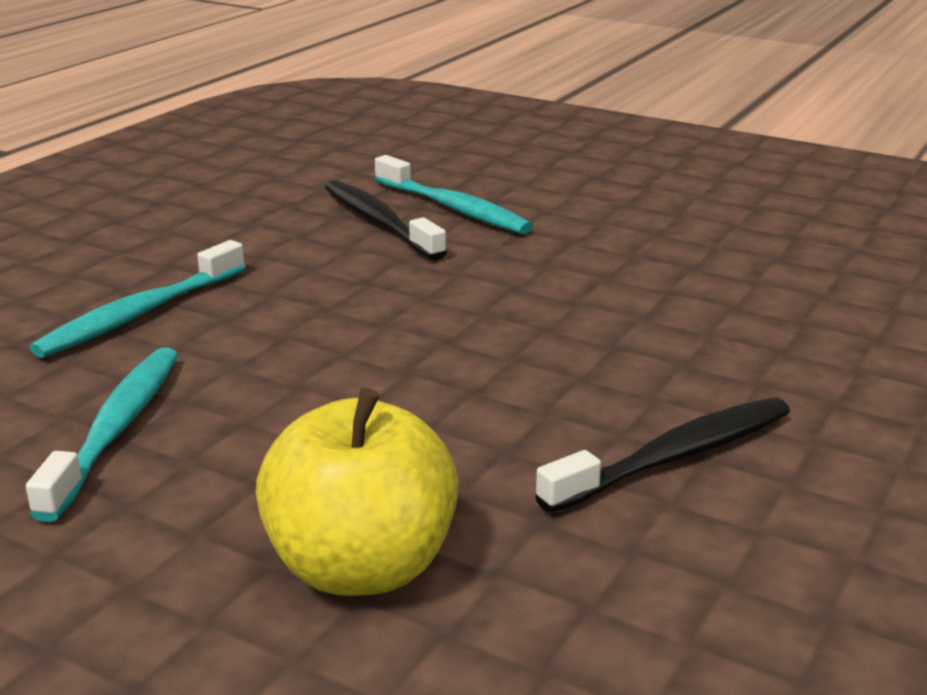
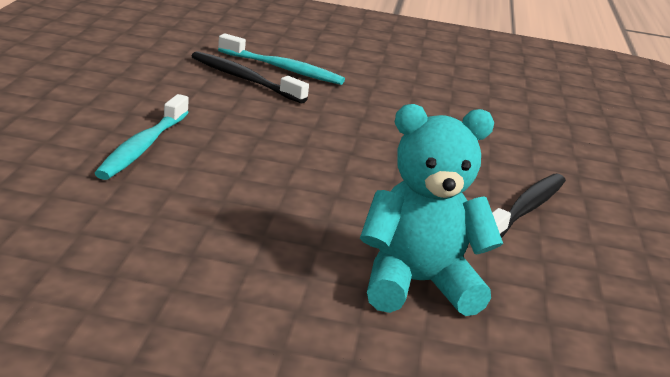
camera: 25 degrees left, 0 degrees up
turquoise toothbrush [26,347,178,522] -> none
yellow apple [256,388,459,596] -> turquoise teddy bear [360,104,503,316]

